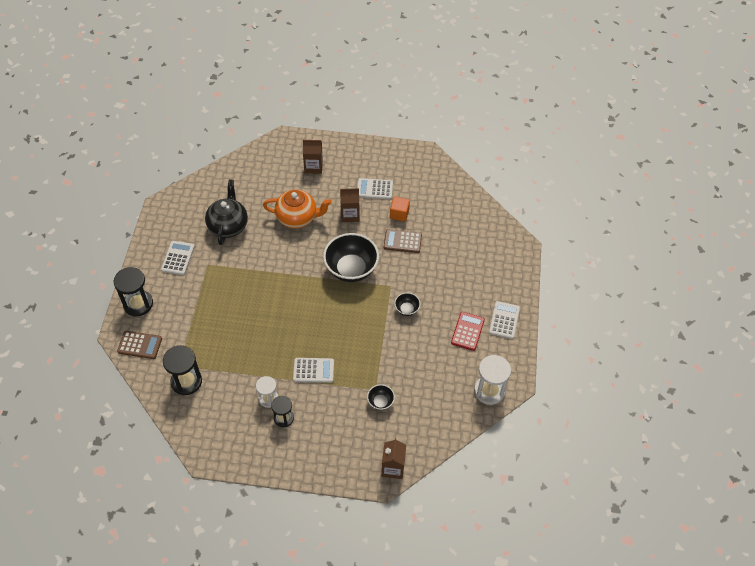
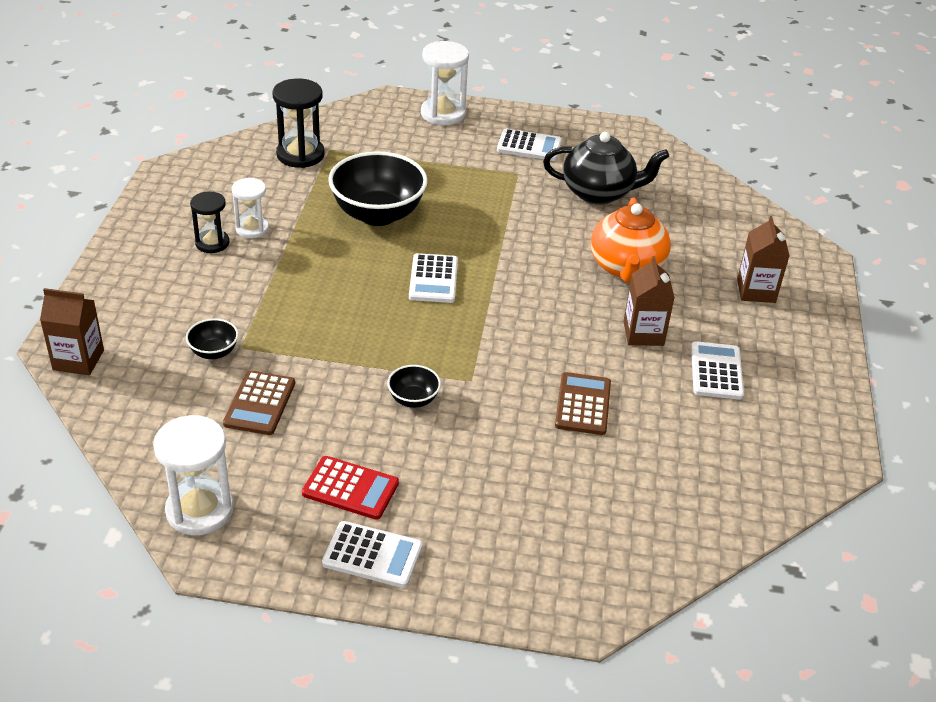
camera: 90 degrees right, 15 degrees down
black hourglass [114,267,153,316] -> white hourglass [421,41,469,125]
brown calculator [117,331,162,359] -> brown calculator moved to [223,370,295,435]
white calculator [293,358,334,383] -> white calculator moved to [409,253,458,303]
black bowl [323,233,379,282] -> black bowl moved to [328,151,428,226]
orange cube [390,197,410,222] -> none

